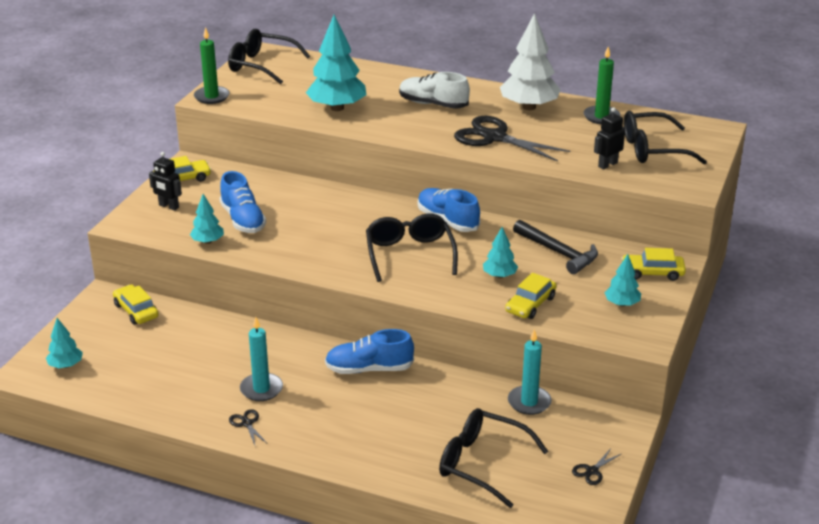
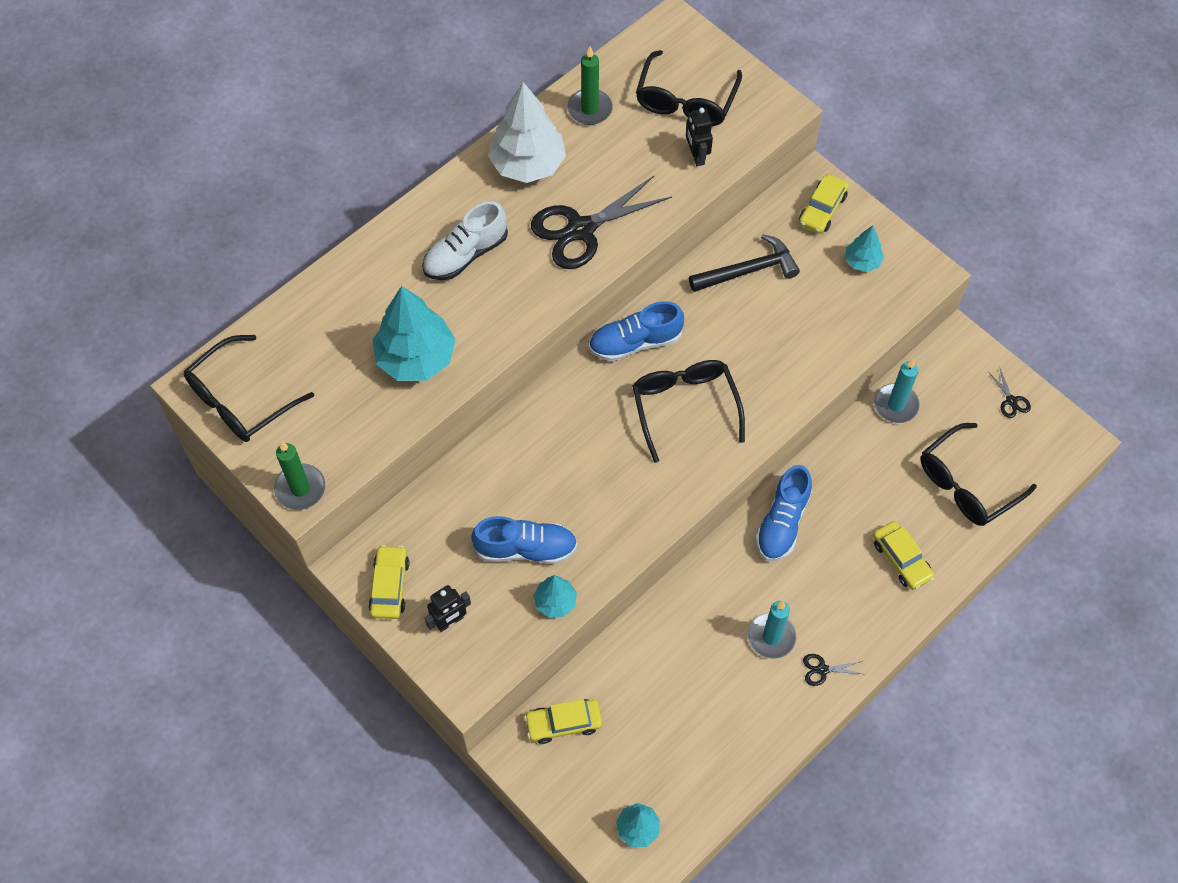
camera: 65 degrees left, 30 degrees up
black glasses [366,213,458,282] -> black glasses turned 60 degrees clockwise [632,360,745,463]
turquoise tree [483,227,518,278] -> none
yellow car [505,273,557,319] -> yellow car moved to [873,521,934,590]

